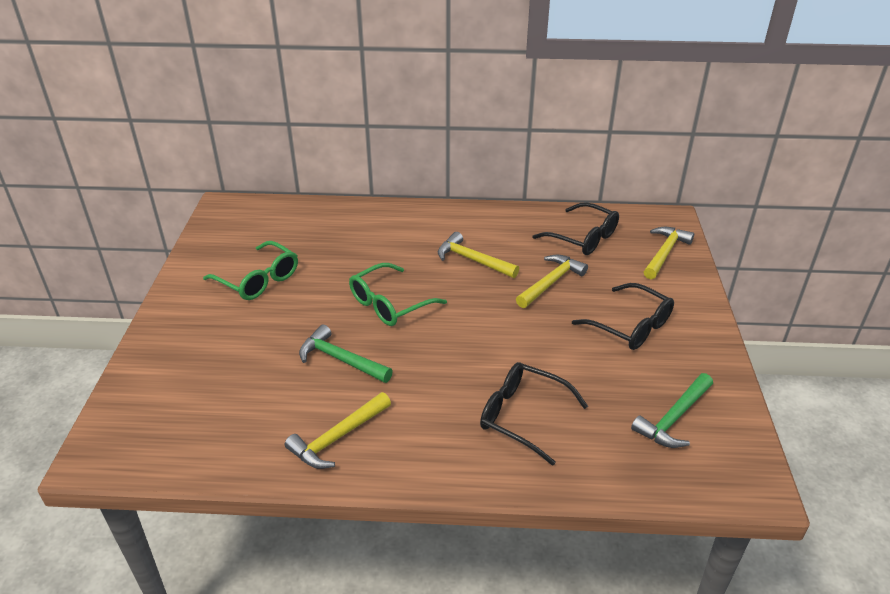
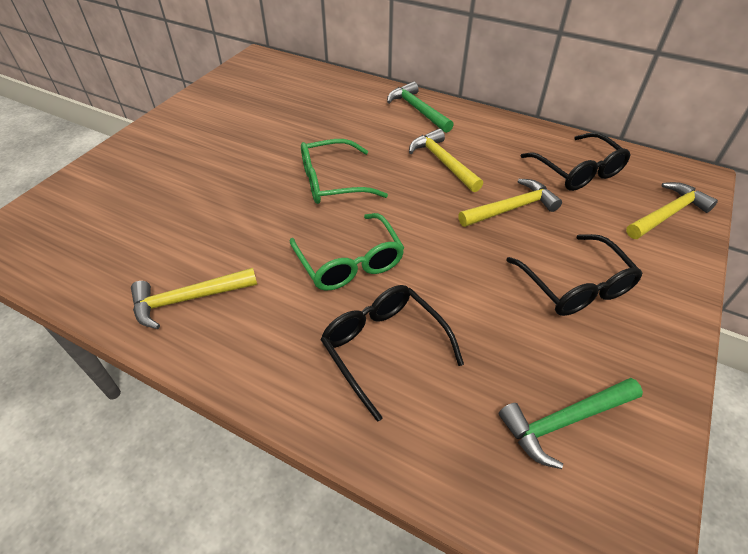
camera: 25 degrees right, 10 degrees up
green glasses [203,241,298,300] -> green glasses moved to [290,213,404,291]
green hammer [299,325,393,383] -> green hammer moved to [387,82,454,133]

